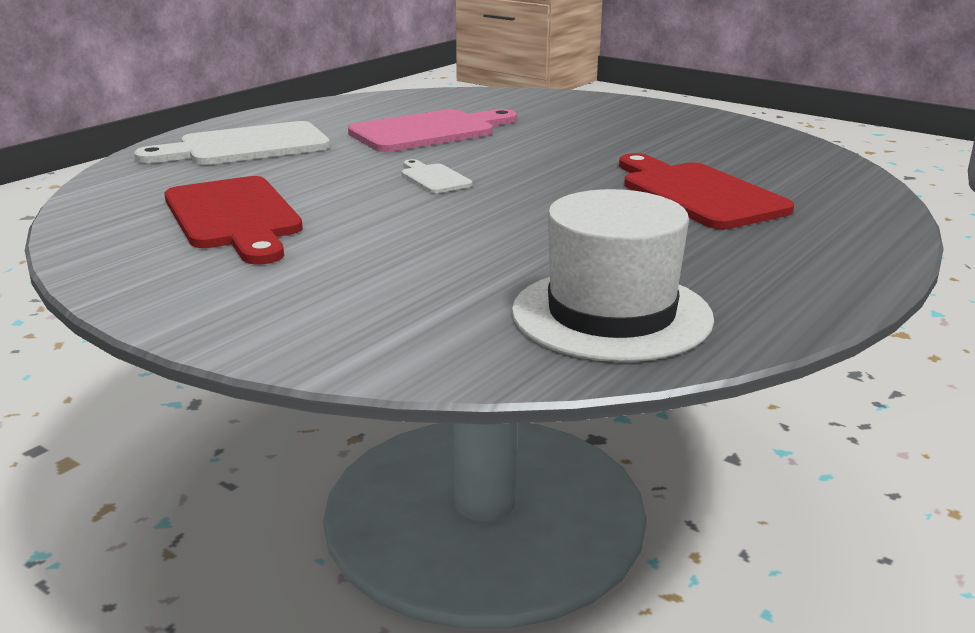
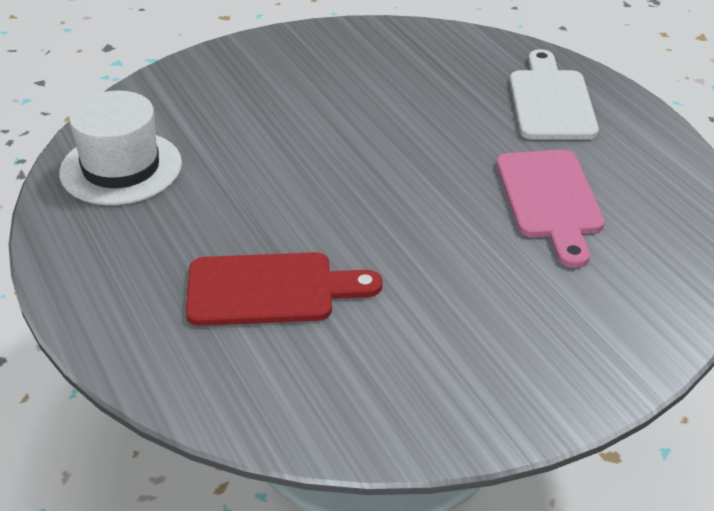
camera: 115 degrees right, 15 degrees up
red cutting board [165,176,303,265] -> none
white cutting board [401,159,472,193] -> none

